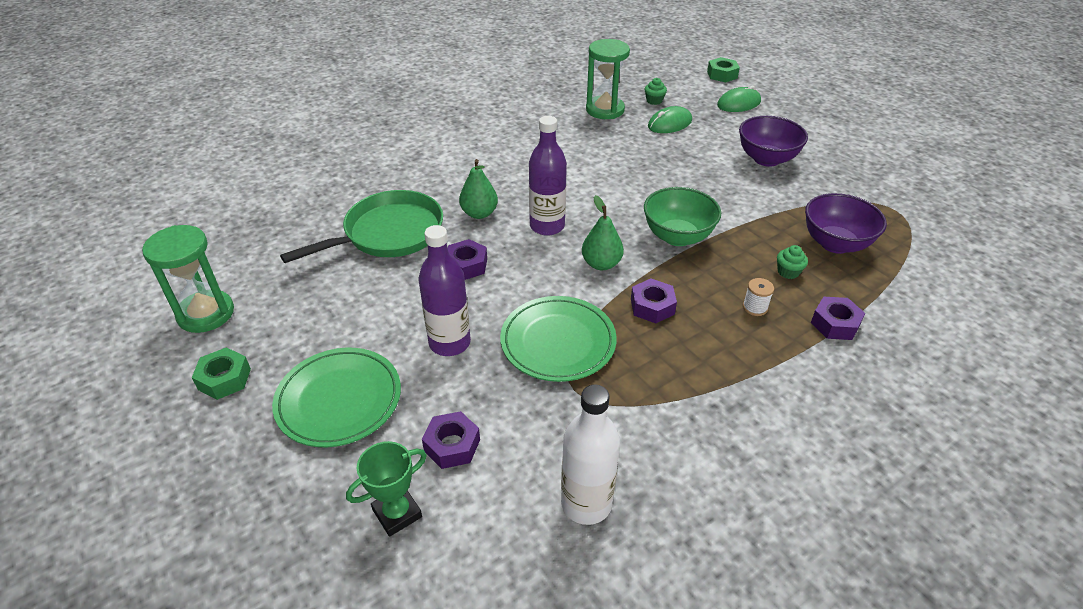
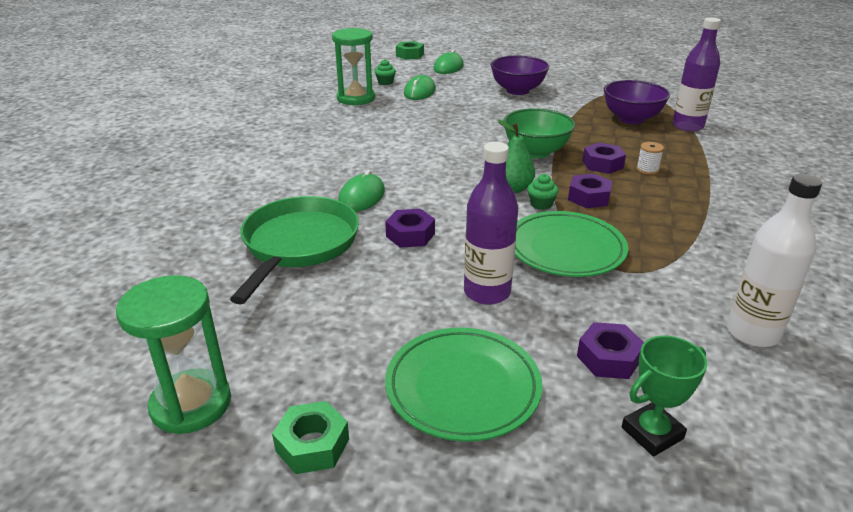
camera: 40 degrees left, 10 degrees down
green trophy [346,441,427,537] -> green trophy turned 45 degrees clockwise [622,336,707,457]
green pear [459,159,498,219] -> green mouse [338,170,385,212]
purple bottle [529,116,567,236] -> purple bottle moved to [672,17,721,132]
green cupcake [777,245,808,279] -> green cupcake moved to [527,174,559,210]
purple nut [811,296,865,340] -> purple nut moved to [583,143,626,174]

